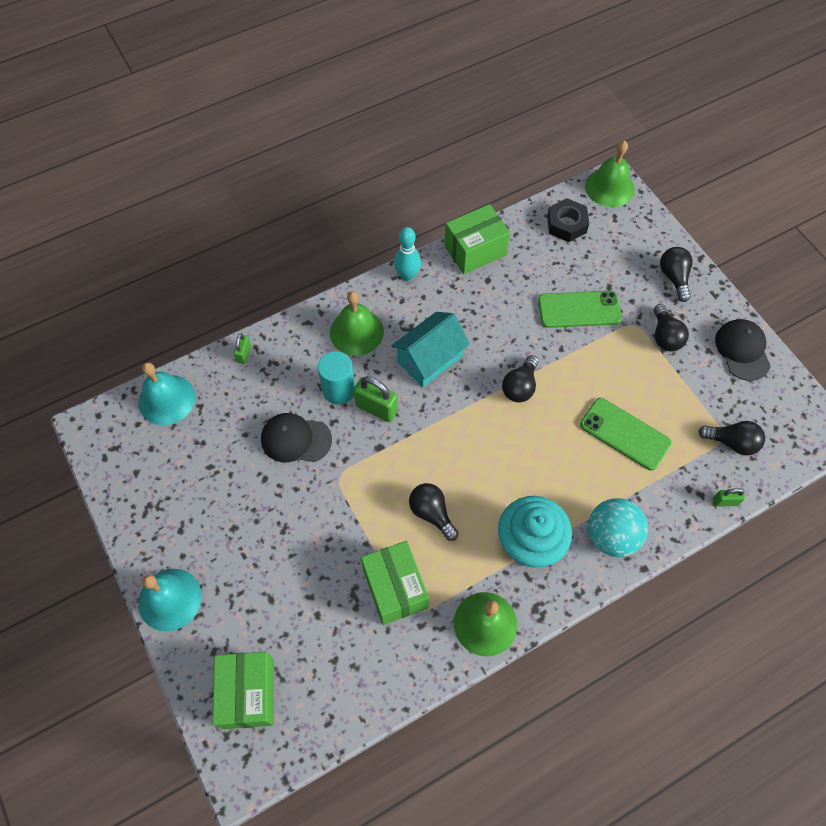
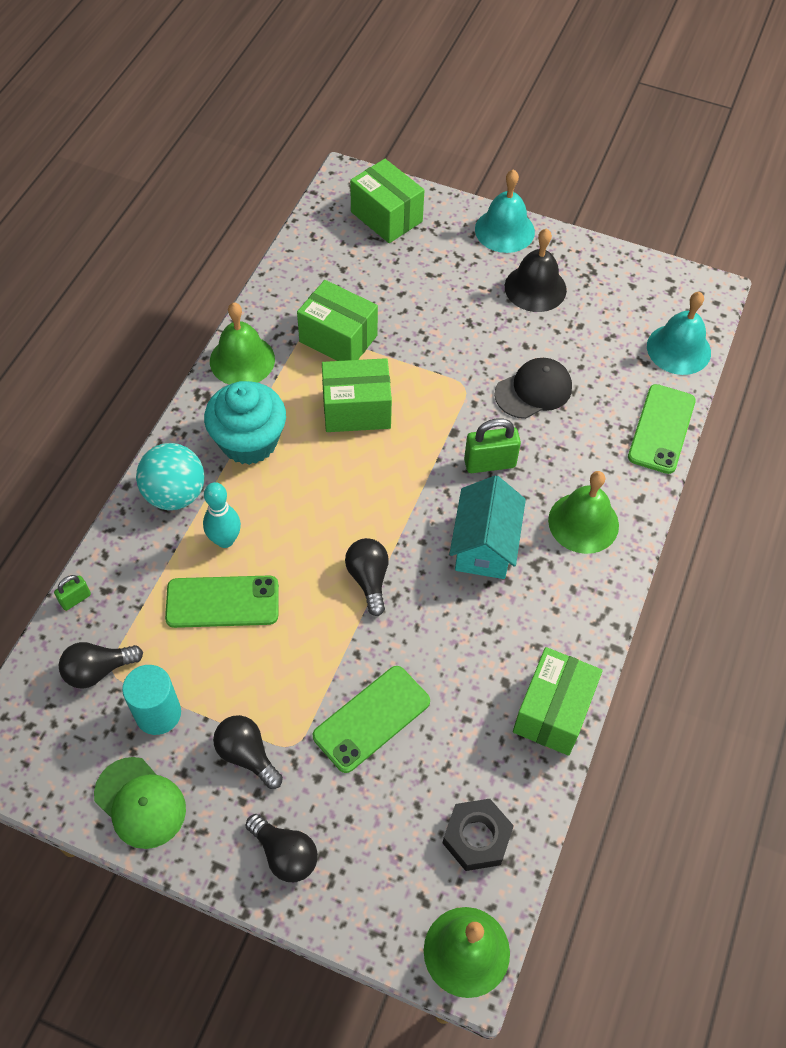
camera: 140 degrees right, 5 degrees down
green padlock [234,334,251,364] -> green phone [628,384,696,474]
turquoise cylinder [318,351,355,405] -> turquoise cylinder moved to [122,665,181,735]
turquoise bowling pin [394,227,421,281] -> turquoise bowling pin moved to [203,482,241,548]
black light bulb [409,483,459,541] -> green box [322,358,392,432]
black cap [715,319,771,381] -> green cap [94,757,186,849]
none -> black bell [505,228,567,312]

